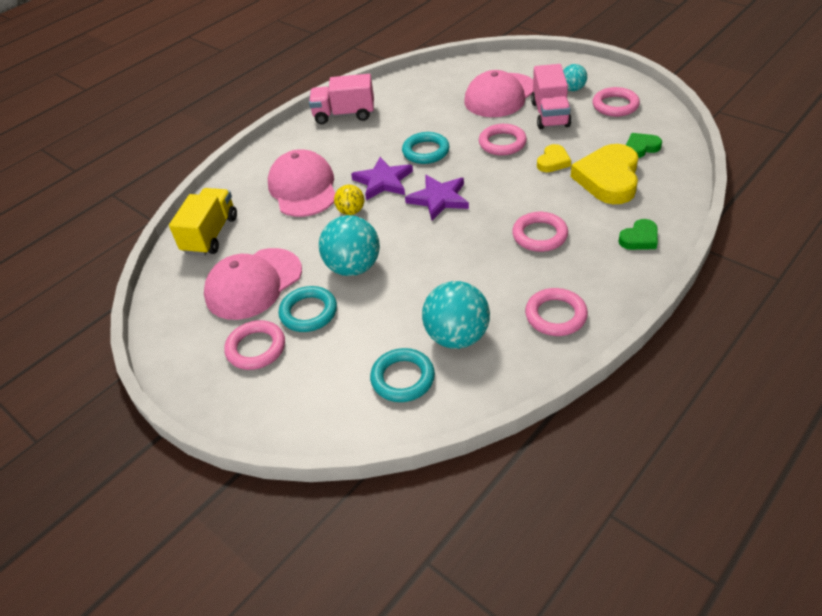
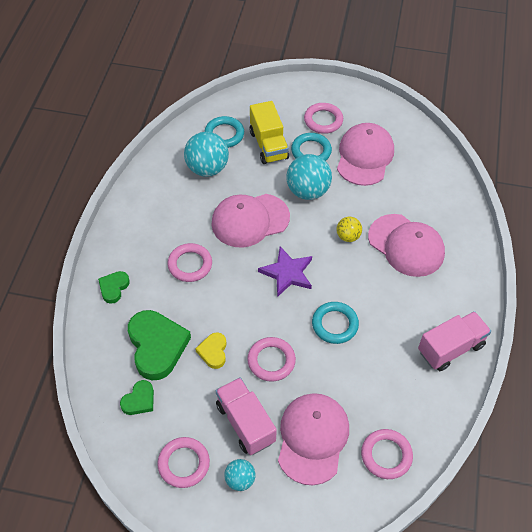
camera: 145 degrees right, 10 degrees up
yellow truck [169,188,237,256] -> yellow truck moved to [250,101,289,164]
purple star [351,157,413,200] -> none
pink ring [525,288,588,336] -> pink ring moved to [361,429,413,479]
yellow heart [571,144,638,204] -> green heart [128,310,191,380]
none -> pink cap [211,194,290,248]

